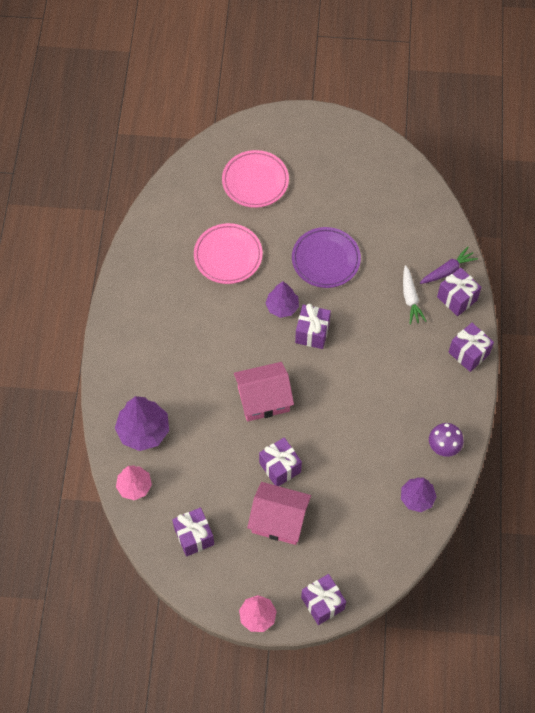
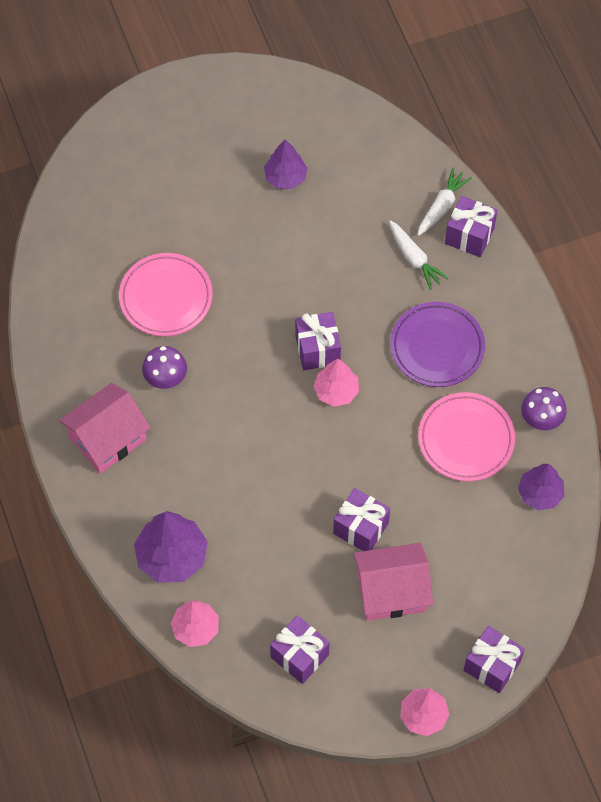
camera: 25 degrees left, 0 degrees up
pink plate [222,150,289,208] -> pink plate moved to [418,392,515,482]
pink house [234,362,294,422] -> pink house moved to [59,383,151,474]
purple tree [266,281,299,318] -> purple tree moved to [264,140,308,189]
purple plate [292,227,361,288] -> purple plate moved to [390,302,485,387]
purple carrot [420,247,478,284] -> white carrot [417,168,472,236]
purple gift [449,323,494,372] -> none
none -> purple mushroom [142,346,187,389]
none -> pink tree [313,359,359,407]

